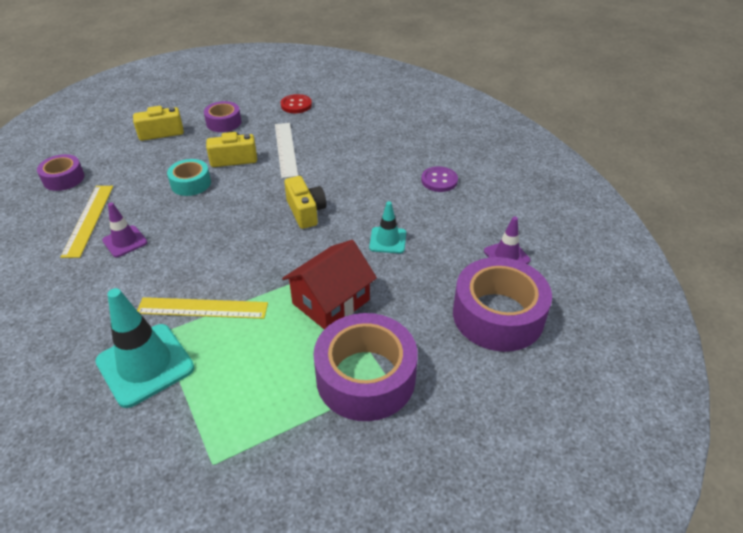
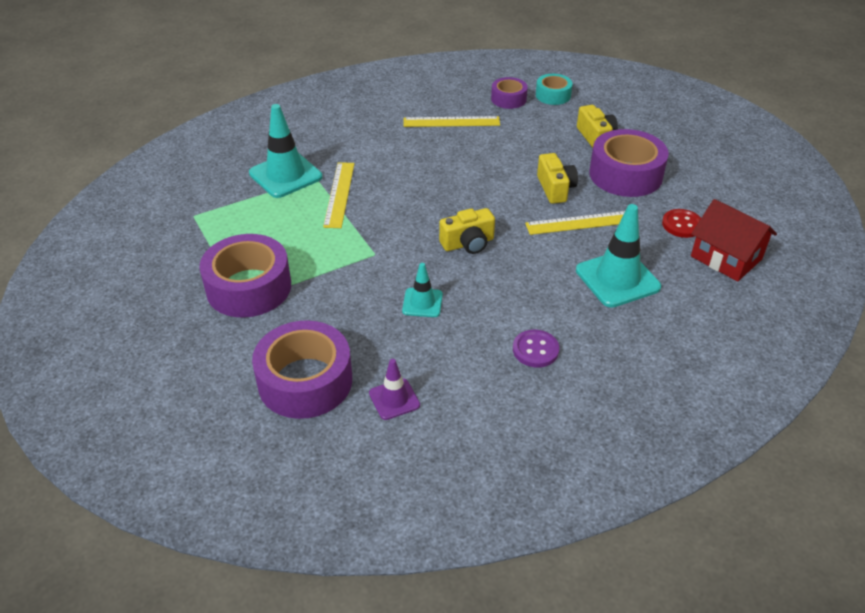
camera: 90 degrees right, 0 degrees up
purple traffic cone [102,202,147,257] -> none
turquoise tape [167,159,211,196] -> turquoise tape moved to [536,74,573,105]
purple tape [204,101,242,132] -> purple tape [589,129,669,197], size x1.83
white ruler [275,123,298,178] -> yellow ruler [525,211,625,235]
red house [282,240,377,330] -> red house moved to [691,199,777,282]
none -> turquoise traffic cone [576,204,661,308]

